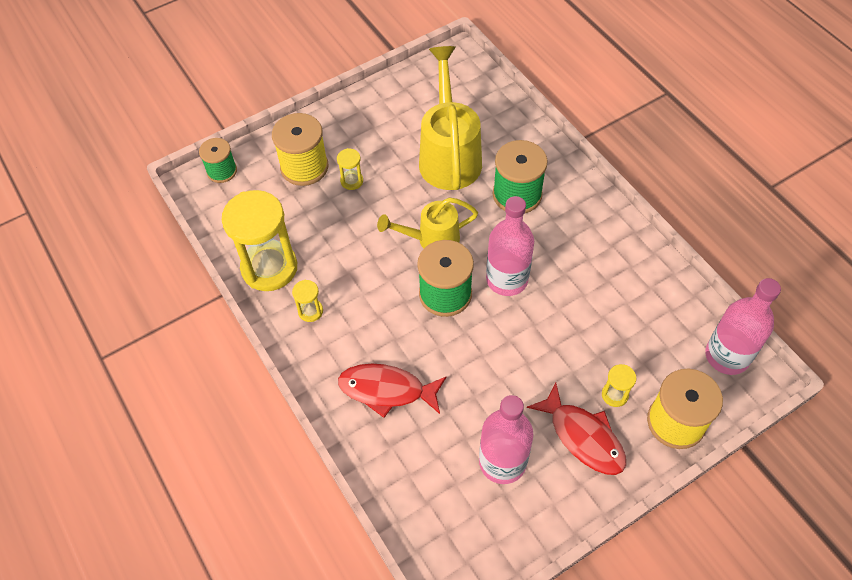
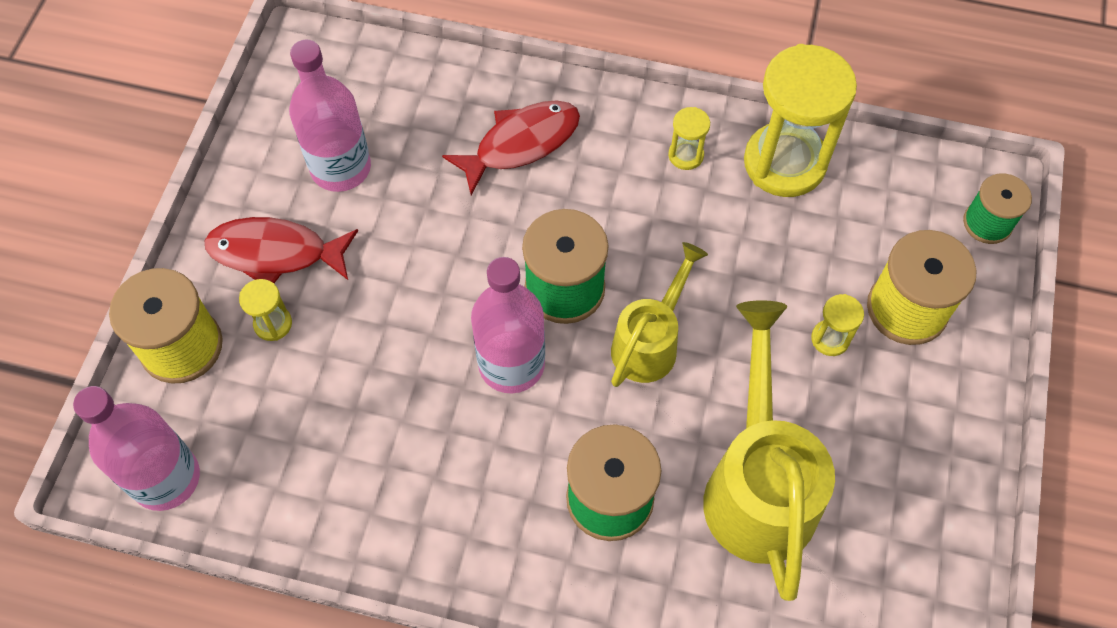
camera: 135 degrees right, 5 degrees up
yellow watering can [419,46,482,190] -> yellow watering can turned 135 degrees counterclockwise [703,300,835,601]

